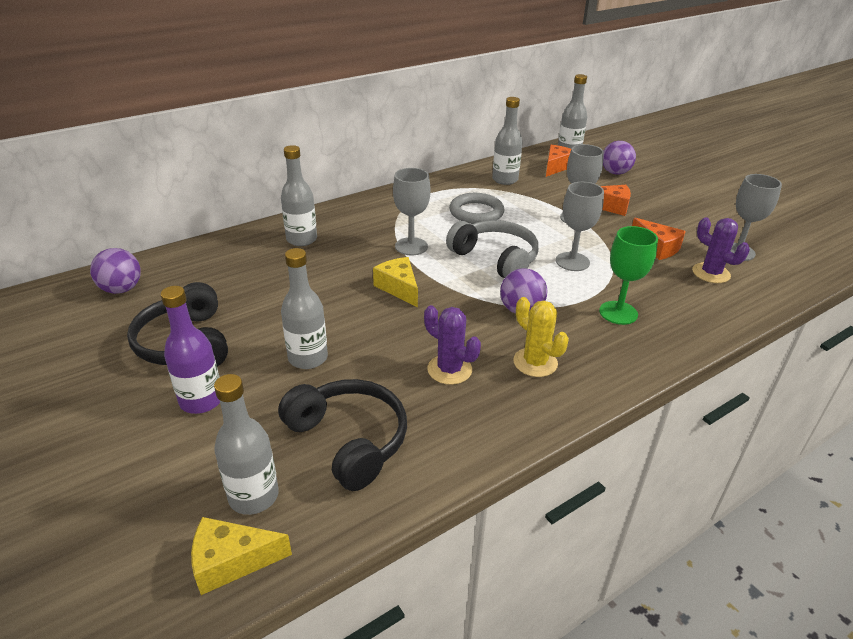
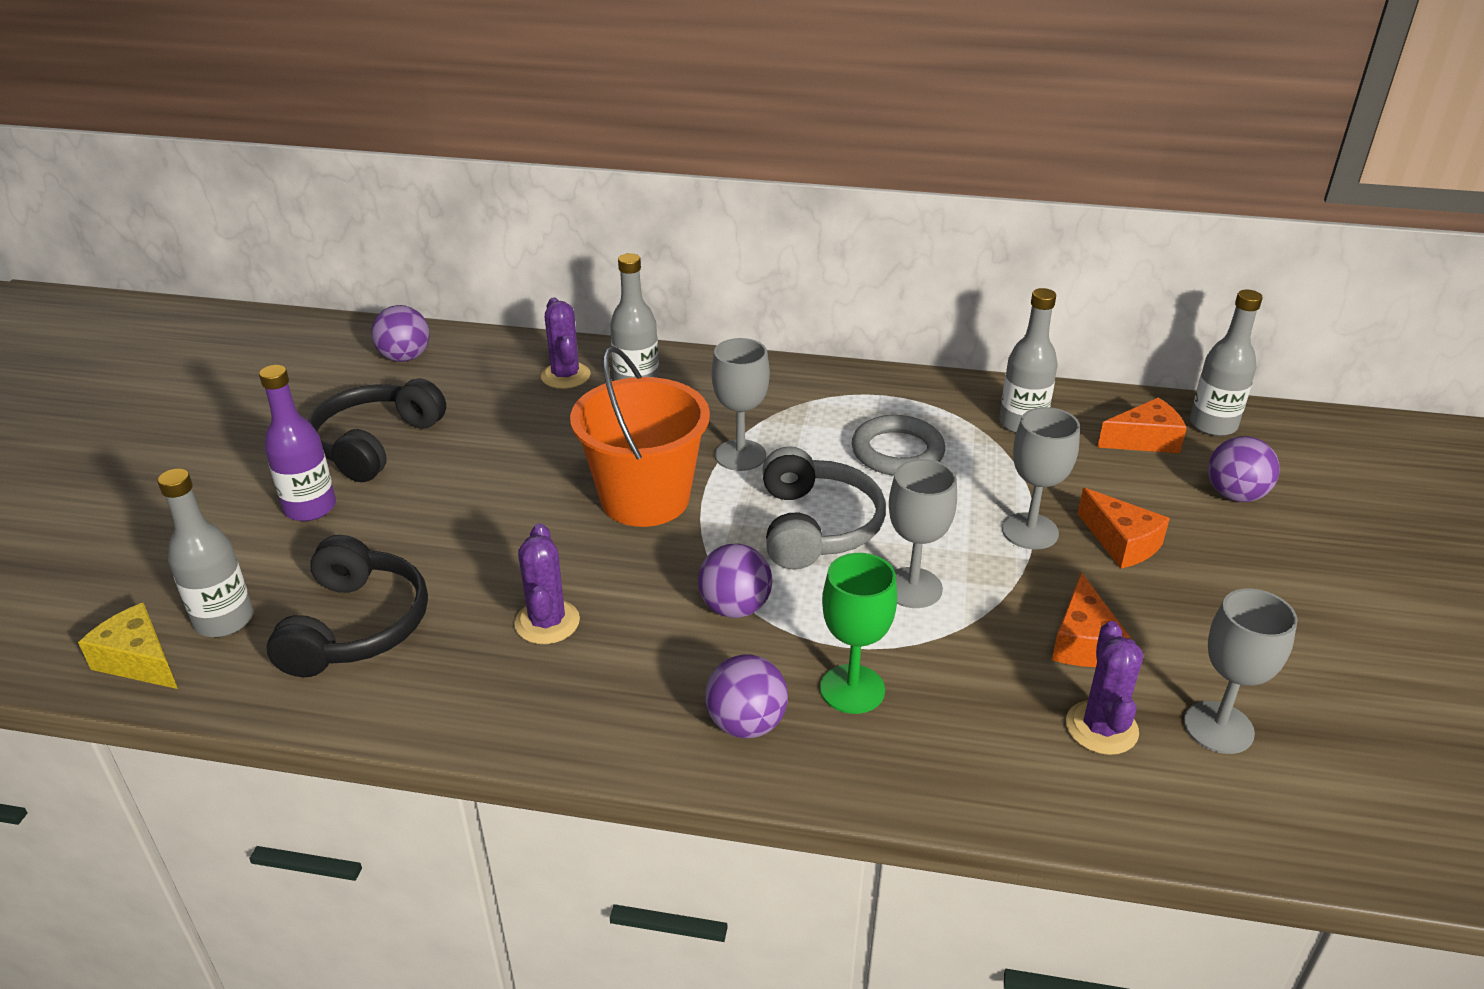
camera: 45 degrees right, 0 degrees up
grey bottle [281,248,328,369] -> none
yellow cheese [373,257,418,307] -> orange bucket [570,346,710,527]
yellow cactus [513,297,569,377] -> none
none -> purple cactus [541,297,591,389]
none -> purple ball [705,654,788,738]

